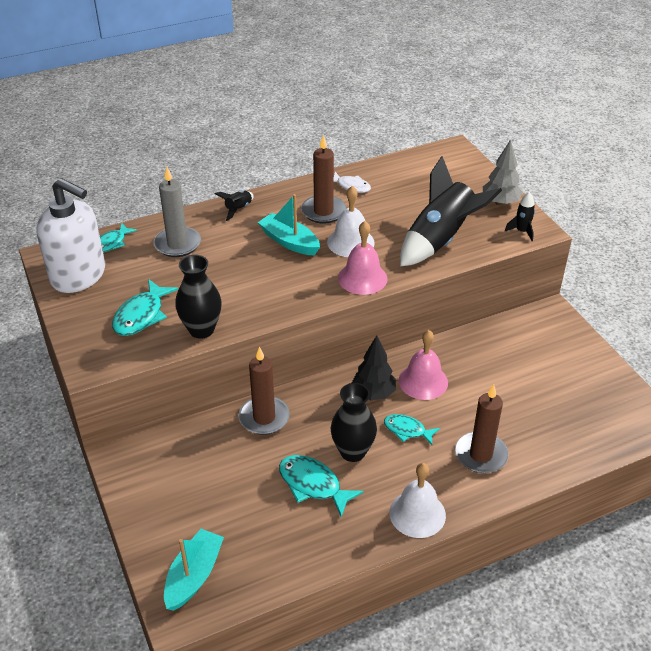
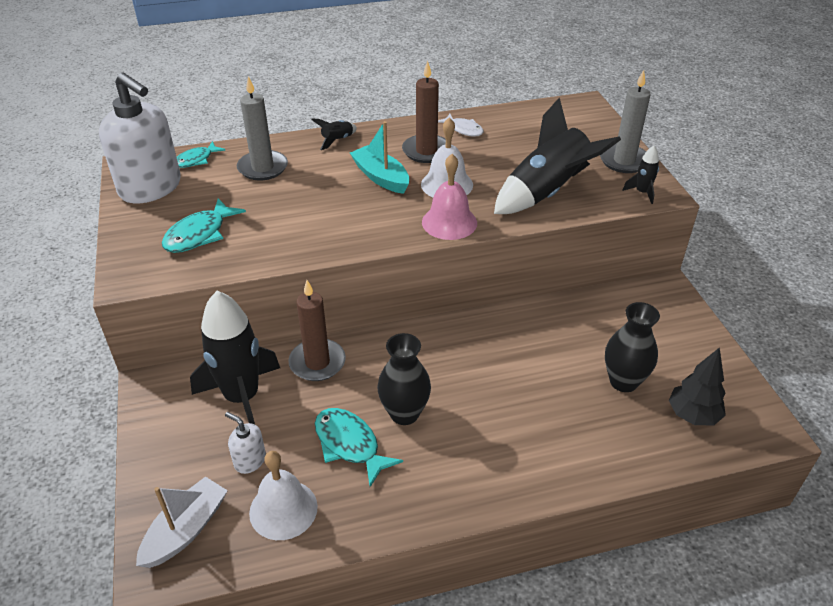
camera: 10 degrees right, 0 degrees up
turquoise boat [164,529,224,611] -> white boat [136,477,228,568]
black vase [175,255,222,339] -> black vase moved to [605,302,660,392]
black tree [352,335,396,400] -> black tree moved to [669,347,726,425]
turquoise fish [384,414,440,445] -> none
white bell [389,463,446,538] -> white bell moved to [249,451,318,540]
pink bell [399,330,448,400] -> none
brown candle [455,384,508,473] -> none
grey tree [483,139,523,206] -> grey candle [600,70,651,173]
none -> black rocket [190,291,280,425]
none -> white soap dispenser [225,412,266,474]

